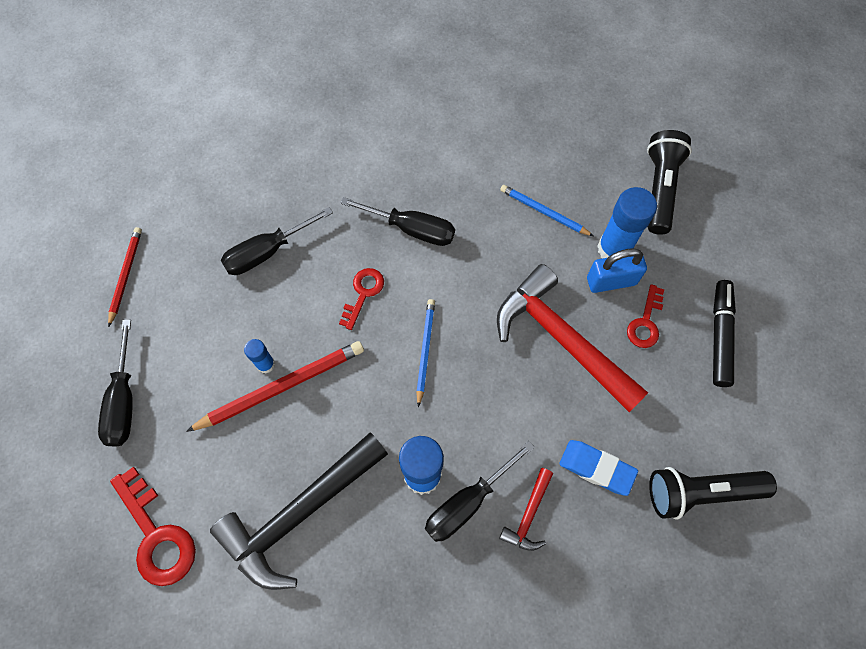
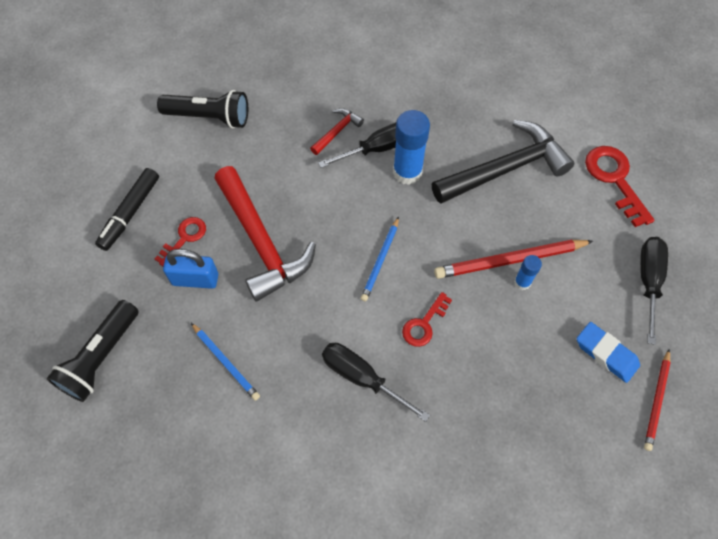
camera: 165 degrees left, 5 degrees down
black screwdriver [221,207,333,275] -> none
blue eraser [559,440,638,496] -> blue eraser moved to [577,322,640,383]
blue glue stick [597,187,657,258] -> none

